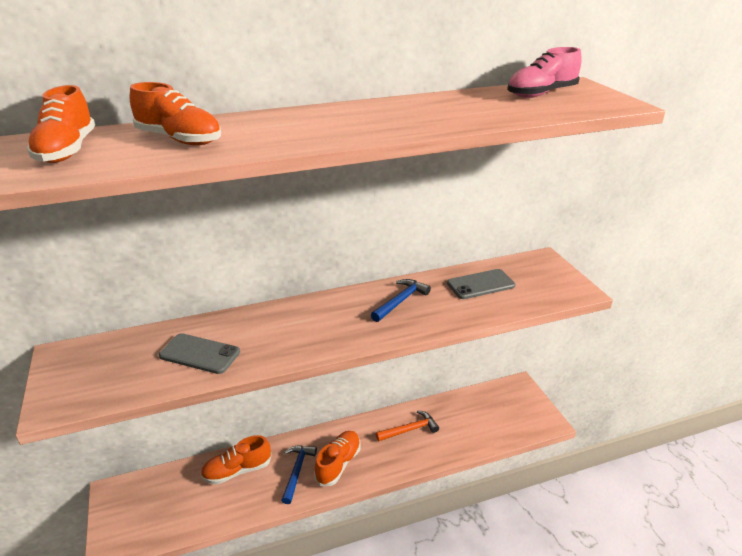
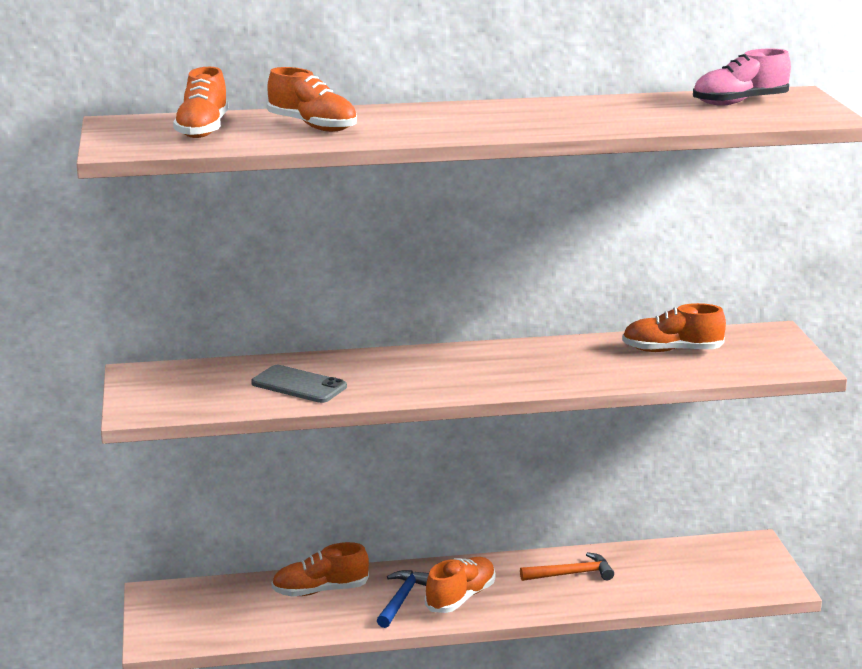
camera: 10 degrees right, 10 degrees down
blue hammer [371,279,431,322] -> none
grey phone [447,269,515,299] -> orange shoe [622,303,726,352]

